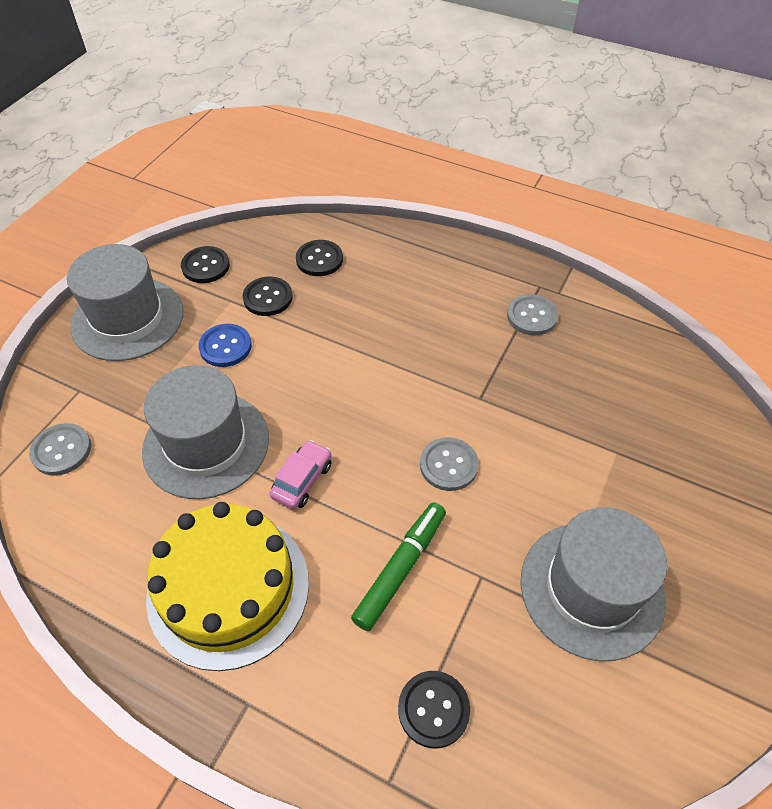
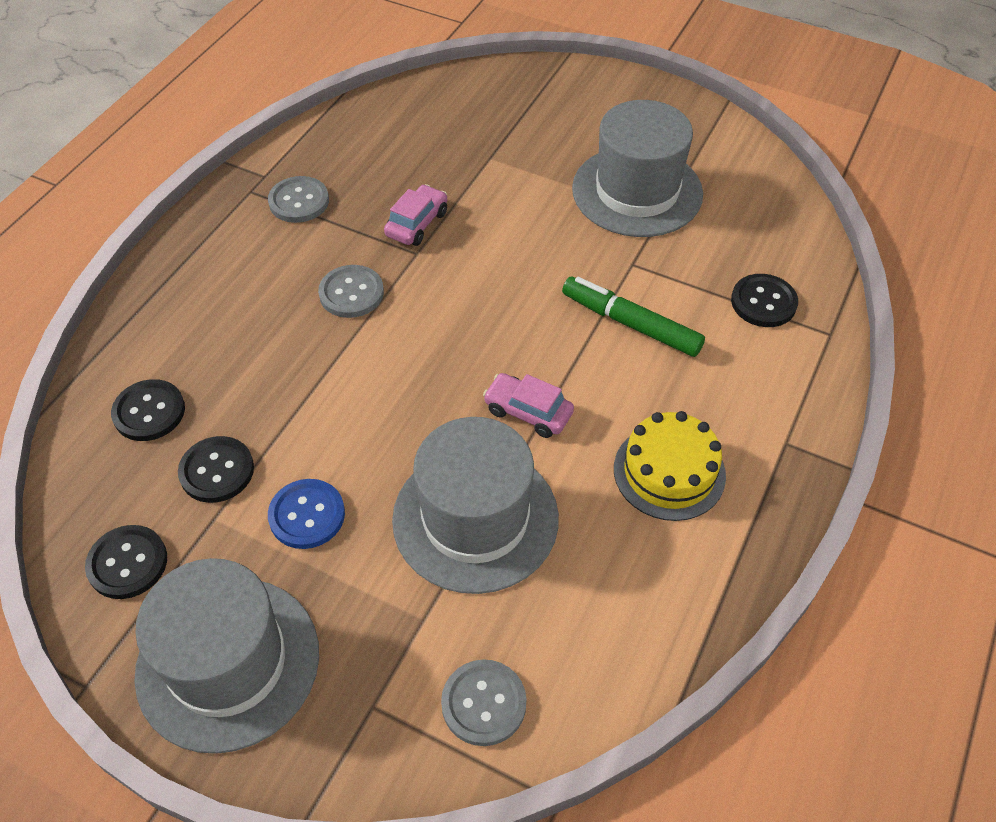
camera: 90 degrees left, 0 degrees up
yellow cake [146,502,309,671] -> yellow cake [614,411,726,521], size x0.62
grey button [420,437,479,491] -> grey button moved to [318,265,384,318]
none -> pink car [384,184,447,246]

